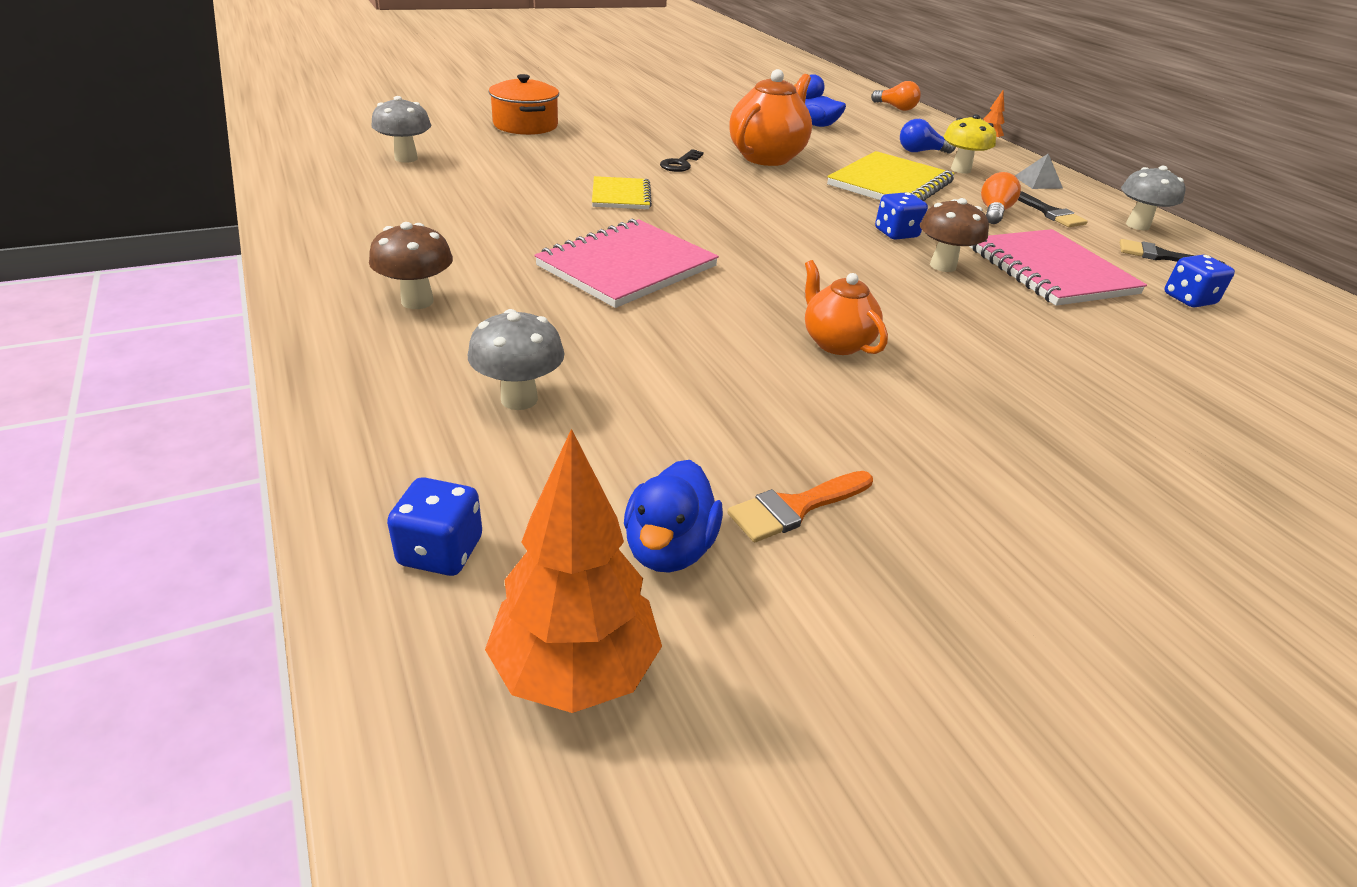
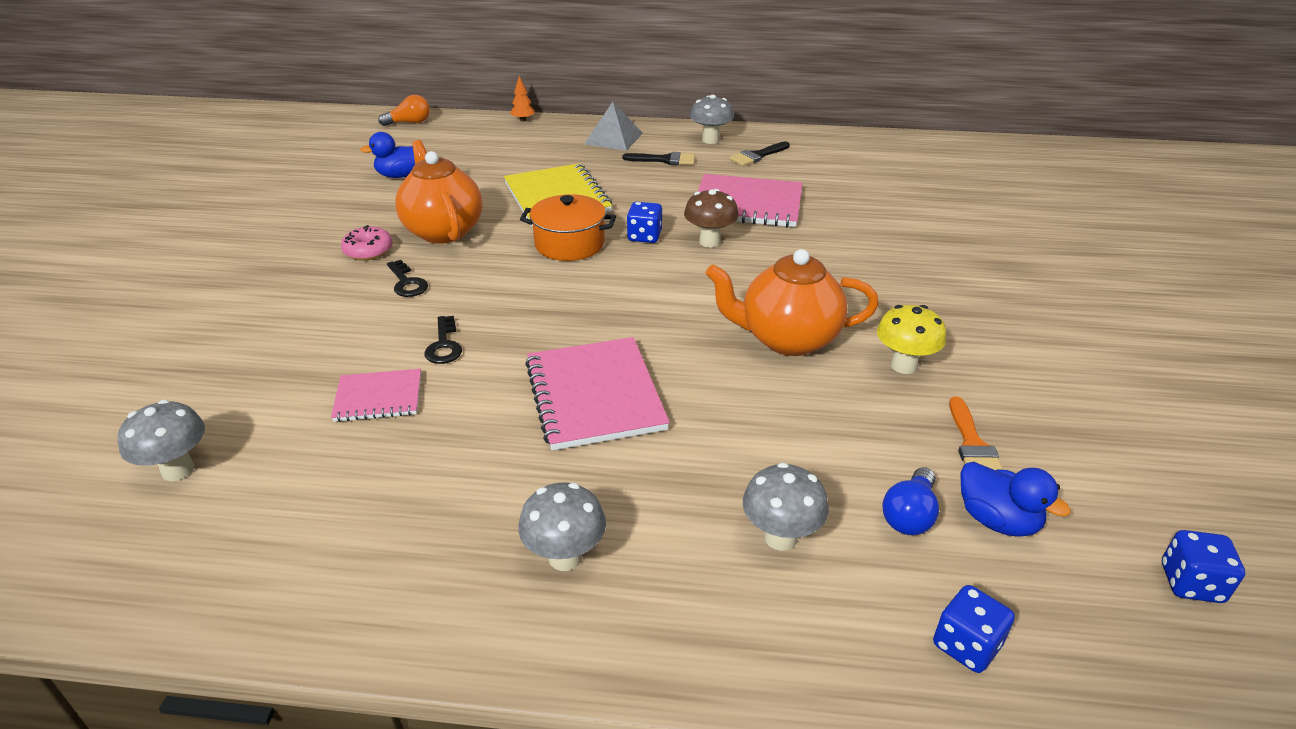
camera: 55 degrees left, 0 degrees up
brown mushroom [369,222,453,309] -> grey mushroom [518,482,606,571]
orange tree [485,429,662,713] -> none
orange pot [489,74,559,135] -> orange pot moved to [520,194,616,261]
yellow notebook [592,176,652,209] -> black key [425,316,462,364]
orange teapot [805,260,888,355] -> orange teapot [706,249,879,356], size x1.66
blue light bulb [900,119,956,154] -> blue light bulb moved to [882,467,939,535]
yellow mushroom [943,114,996,174] -> yellow mushroom moved to [877,305,946,374]
orange light bulb [981,172,1021,224] -> none
grey pyramid [1015,154,1063,189] -> grey pyramid [584,102,643,151], size x1.56
blue dice [1164,255,1235,308] -> blue dice moved to [1162,530,1245,603]
none -> pink notebook [331,369,421,422]
none -> pink donut [341,225,393,260]

